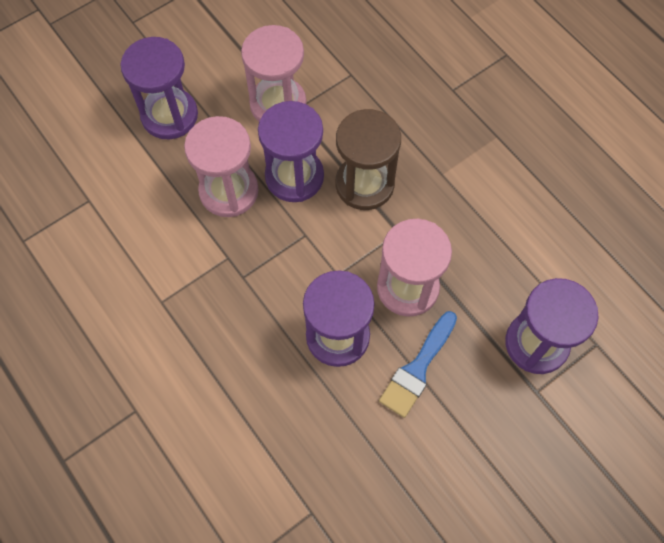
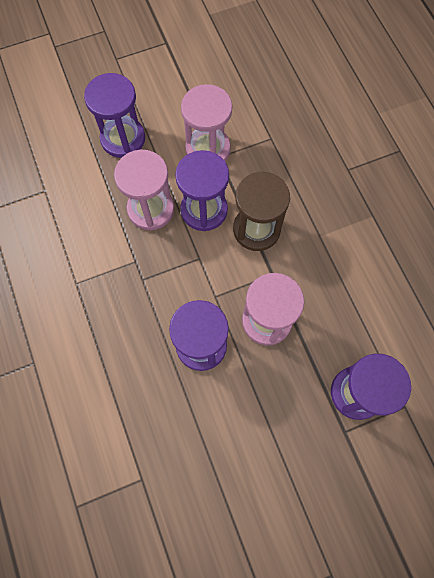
camera: 15 degrees right, 5 degrees up
blue brush [379,311,457,418] -> none

